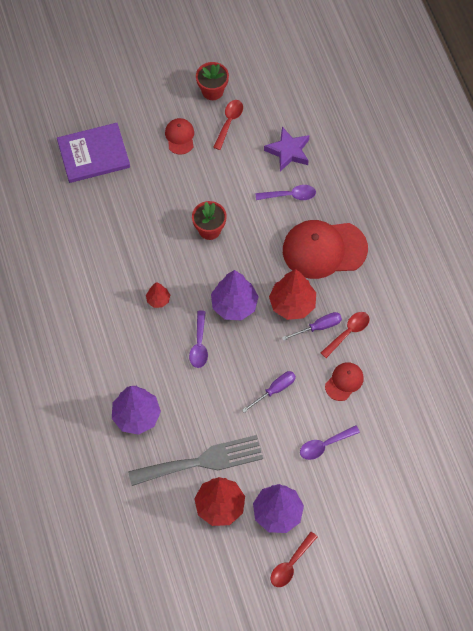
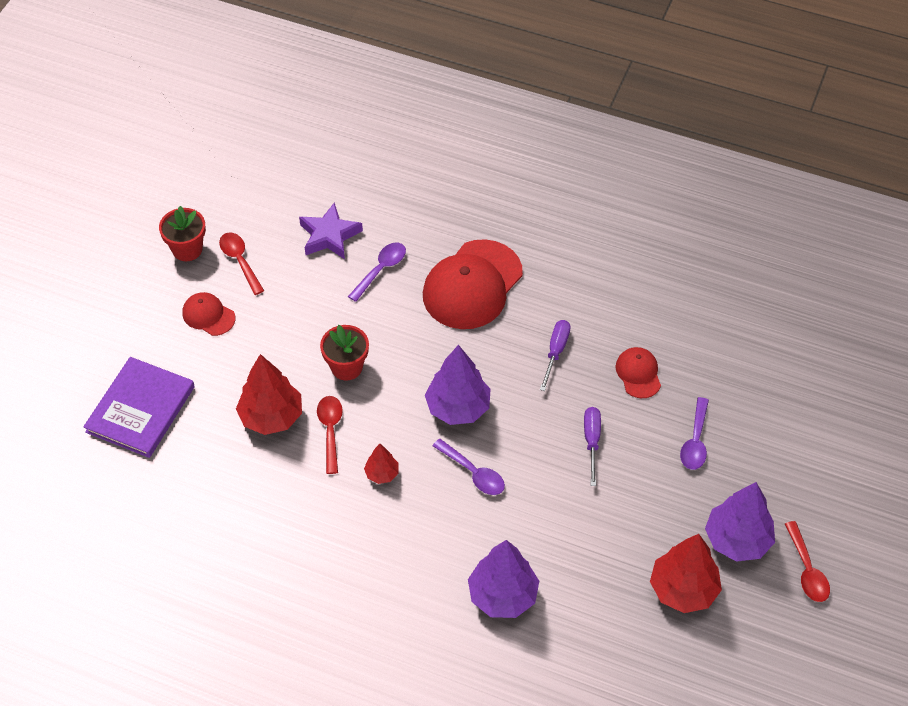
camera: 50 degrees left, 10 degrees down
grey fork [128,435,263,486] -> none
red tree [269,269,316,320] -> red tree moved to [236,354,302,435]
red spoon [321,312,369,358] -> red spoon moved to [317,396,343,474]

